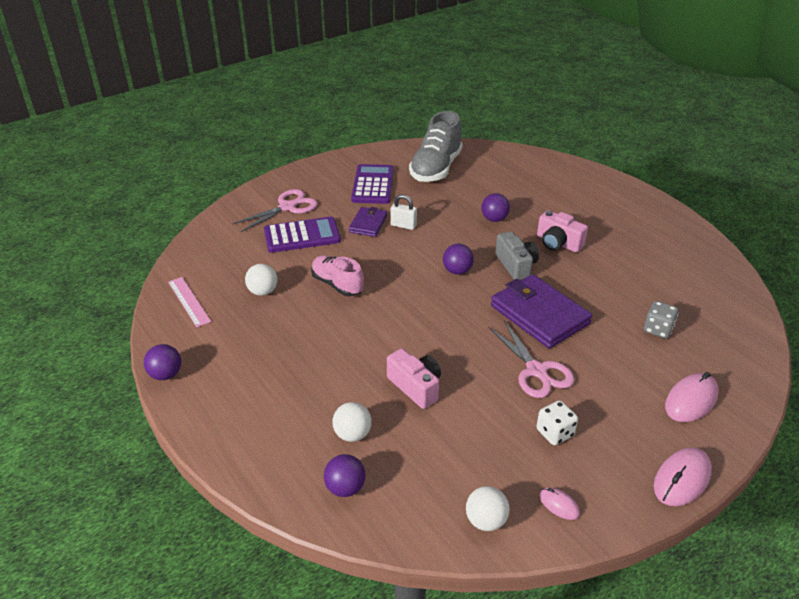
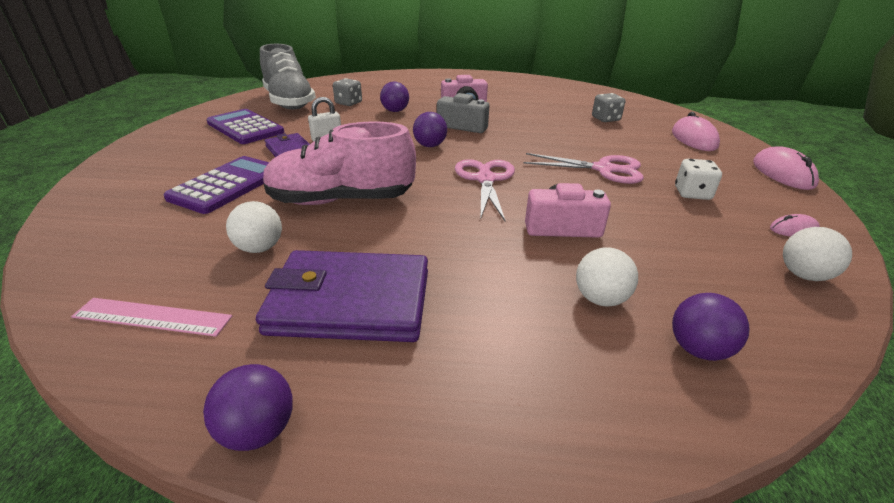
camera: 50 degrees left, 5 degrees down
pink scissors [232,189,318,232] -> pink scissors moved to [455,159,515,221]
pink shoe [311,255,364,296] -> pink shoe [263,121,416,205], size x1.59
purple wallet [491,274,592,348] -> purple wallet moved to [256,250,428,342]
none -> grey dice [333,78,362,106]

